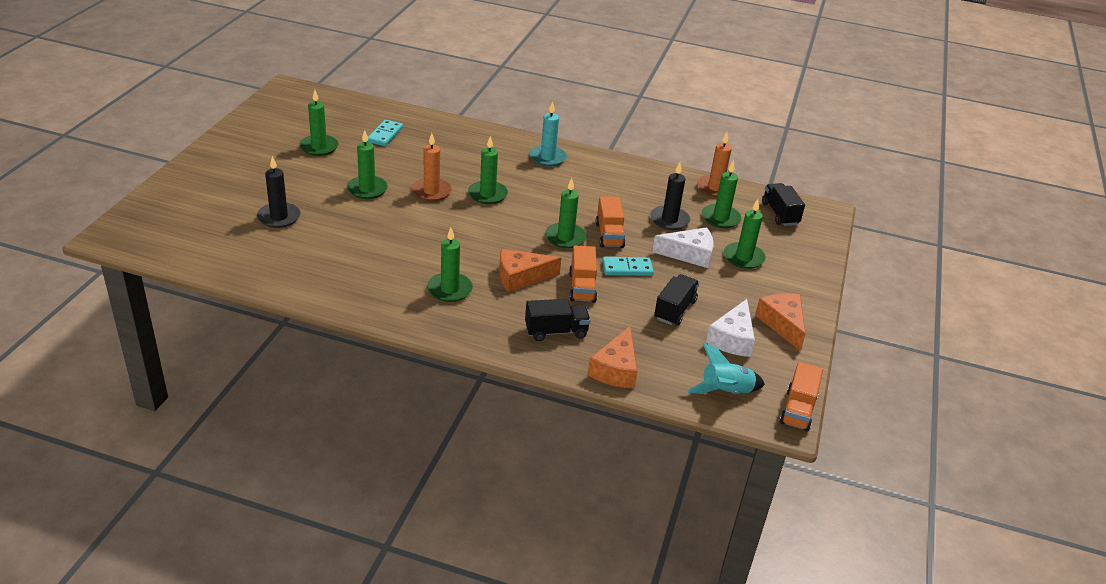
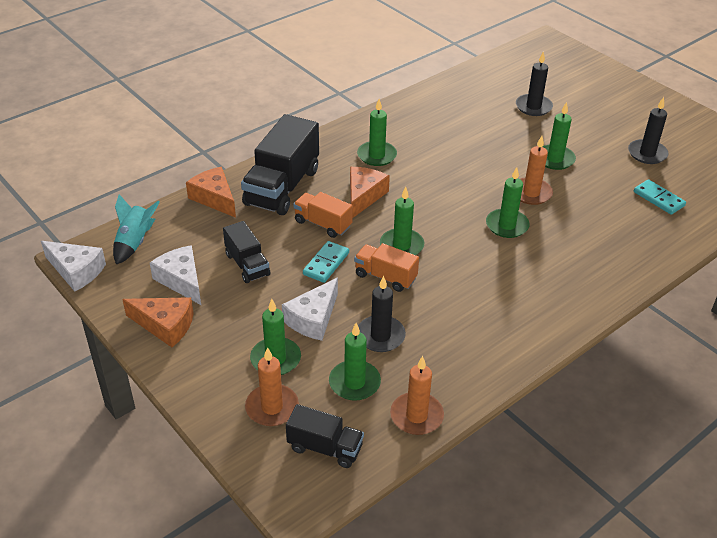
camera: 125 degrees right, 5 degrees up
green candle [300,90,338,156] -> black candle [628,97,669,164]
black truck [525,299,591,341] -> black truck [241,114,319,215], size x1.82
turquoise candle [530,101,567,167] -> none
orange truck [780,362,823,432] -> white cheese [41,241,106,292]
none -> orange candle [245,347,299,426]

